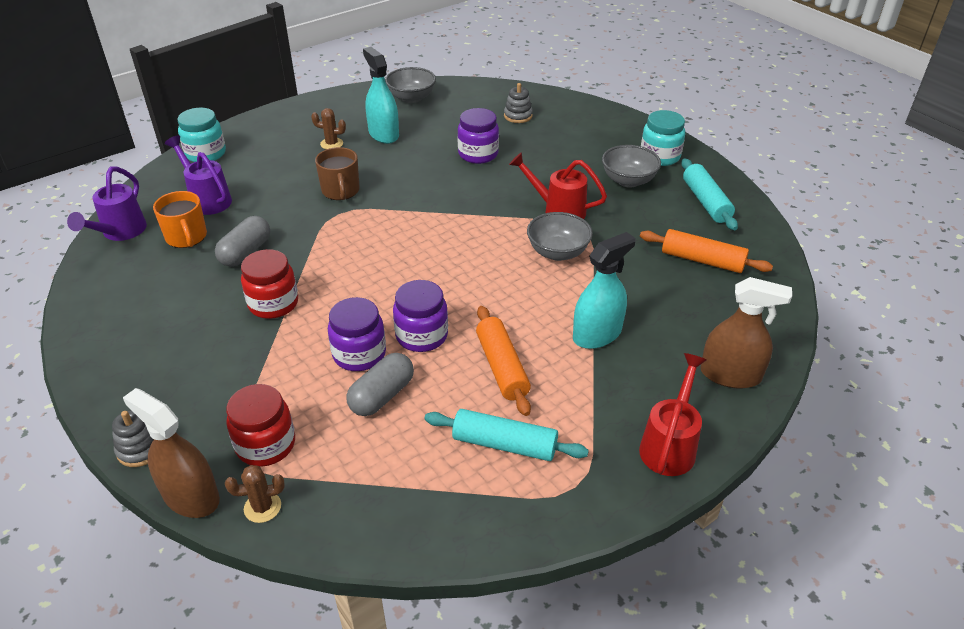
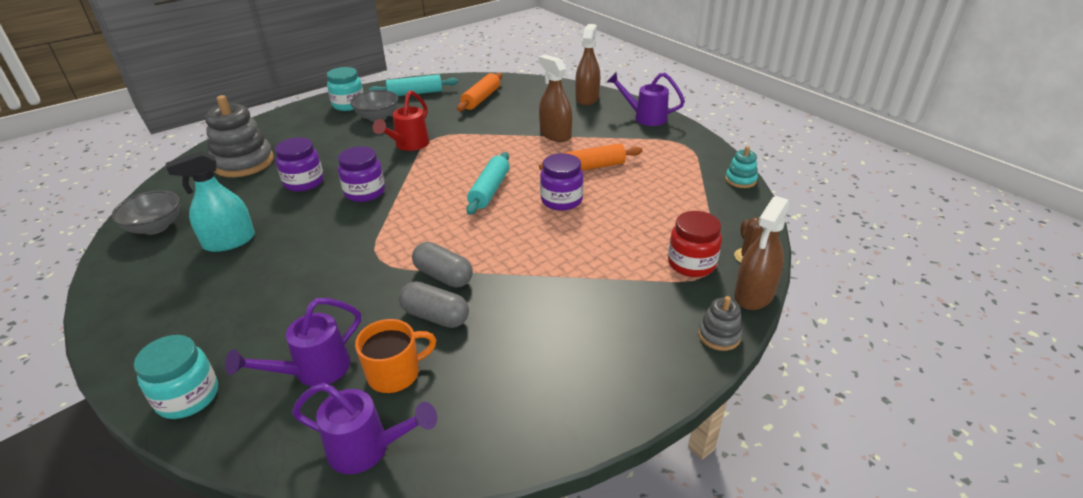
camera: 90 degrees left, 5 degrees down
red jar [241,249,298,319] -> none
brown cactus [311,108,346,149] -> none
brown mug [315,147,360,200] -> none
purple jar [328,297,386,371] -> purple jar moved to [338,146,385,202]
grey capsule [347,353,414,416] -> grey capsule moved to [412,242,473,288]
turquoise rolling pin [424,409,589,461] -> turquoise rolling pin moved to [466,152,510,215]
grey stacking toy [504,83,533,123] -> grey stacking toy [205,95,274,177], size x2.01
grey bowl [527,212,593,261] -> none
turquoise spray bottle [573,232,636,349] -> brown spray bottle [538,55,572,142]
red watering can [639,353,707,476] -> purple watering can [607,72,685,126]
none -> turquoise stacking toy [725,146,758,188]

